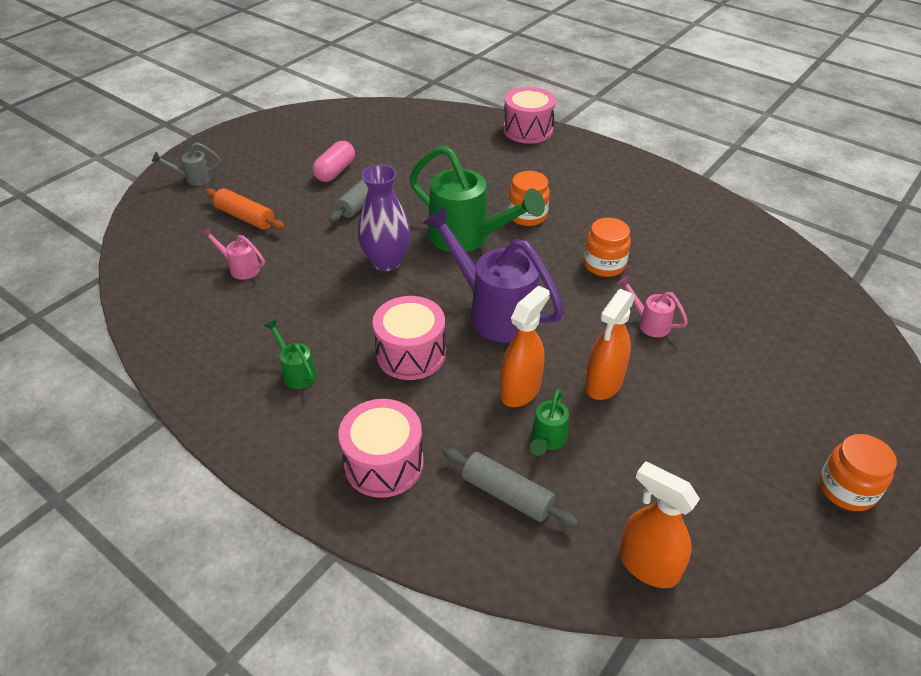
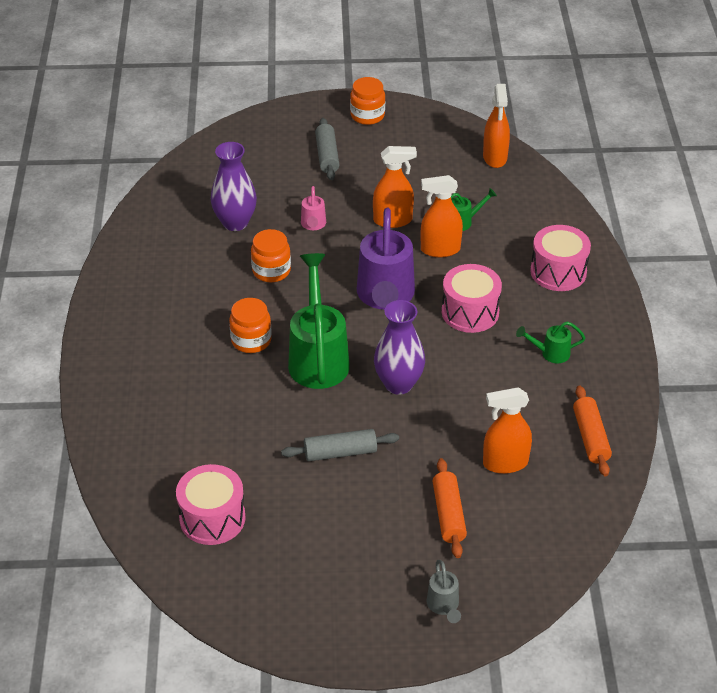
camera: 130 degrees left, 0 degrees up
grey watering can [152,142,221,186] -> grey watering can turned 45 degrees clockwise [426,560,461,623]
pink watering can [200,227,265,280] -> orange spray bottle [483,387,532,474]
green watering can [264,319,317,389] -> green watering can turned 75 degrees clockwise [516,321,585,363]
pink capsule [312,141,355,182] -> none
grey rolling pin [443,448,579,528] -> grey rolling pin moved to [315,118,339,180]
pink drum [503,87,556,144] -> pink drum moved to [176,464,246,545]
none -> purple vase [211,142,257,231]
none -> orange rolling pin [573,385,612,477]

